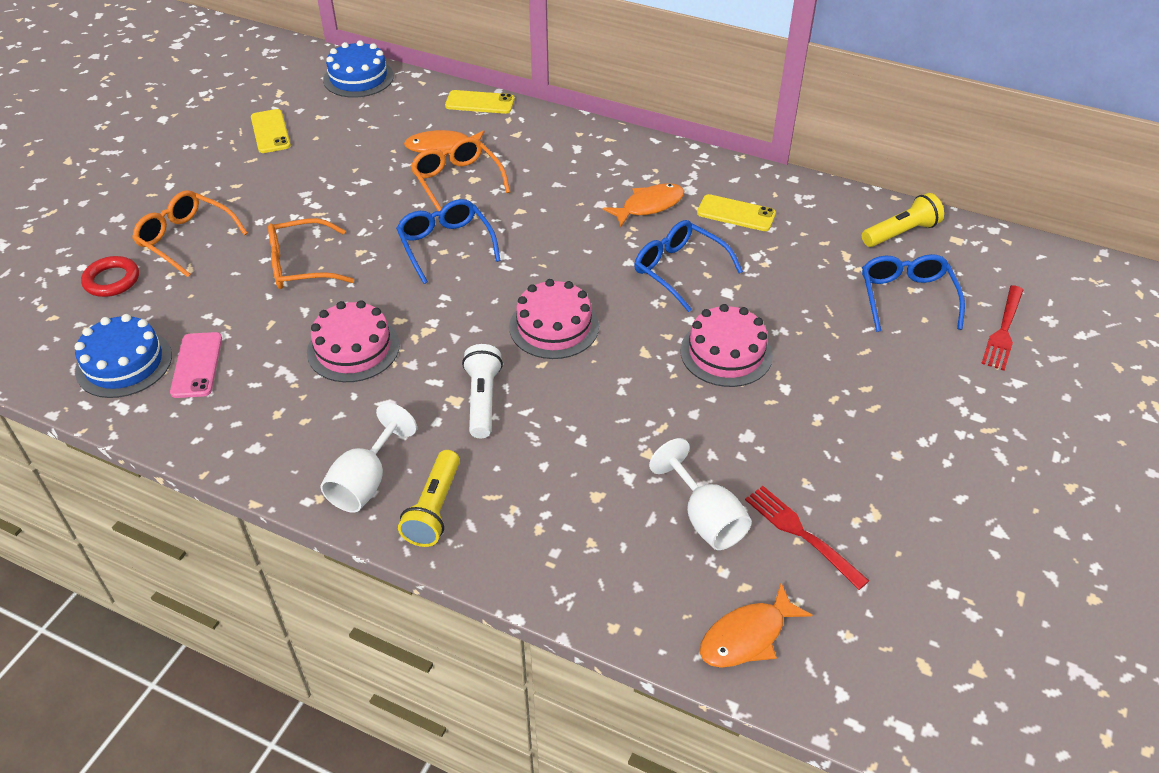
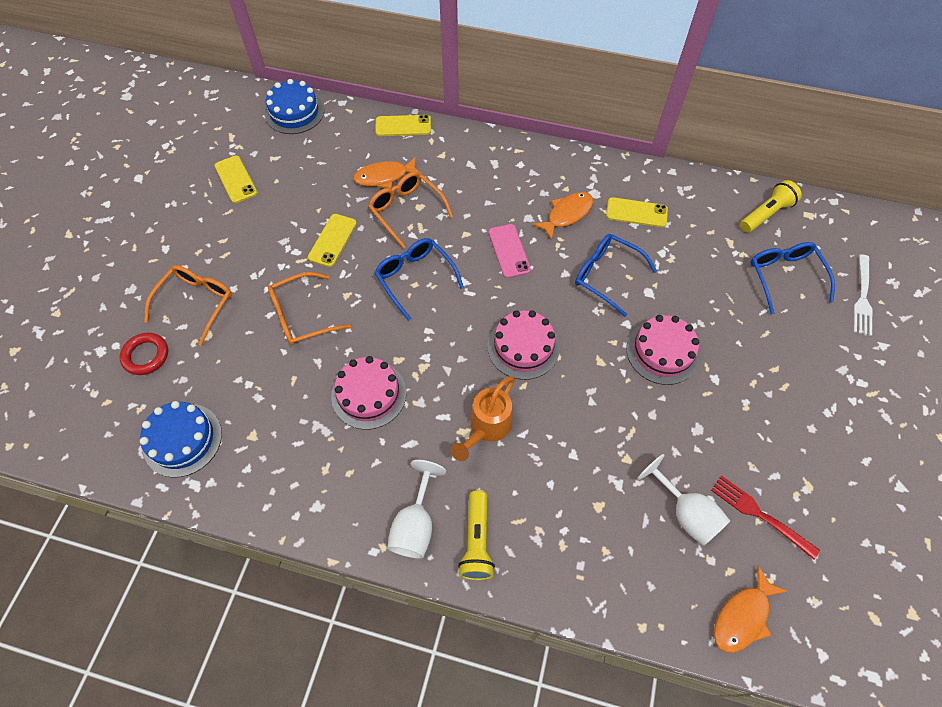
camera: 10 degrees left, 15 degrees up
orange glasses [132,190,248,277] -> orange glasses turned 90 degrees clockwise [144,265,232,346]
pink phone [170,332,222,398] -> pink phone moved to [489,224,531,278]
white flashlight [462,344,503,438] -> orange watering can [451,376,515,461]
red fork [981,285,1023,370] -> white fork [853,254,872,336]
none -> yellow phone [308,214,357,267]

